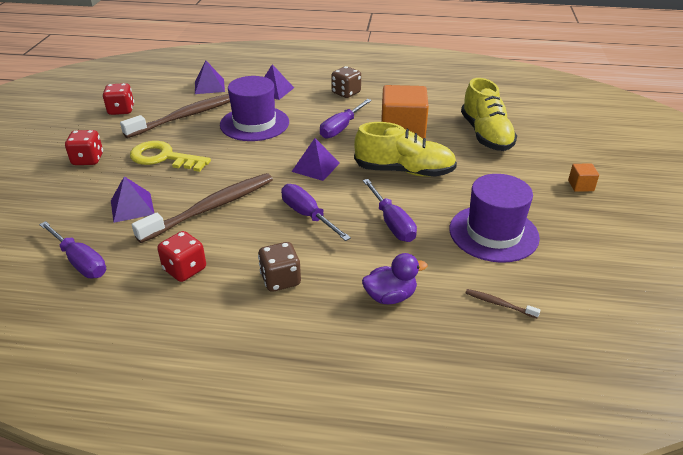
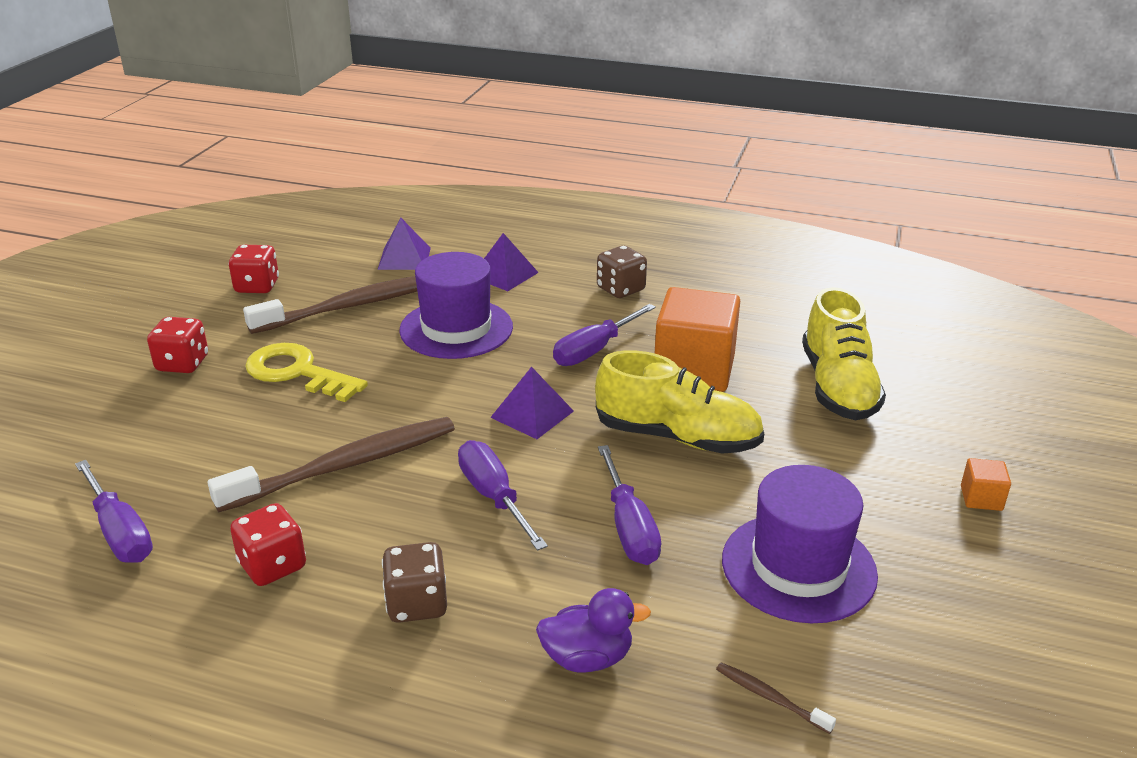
camera: 10 degrees right, 5 degrees down
purple pyramid [111,176,154,223] -> none

